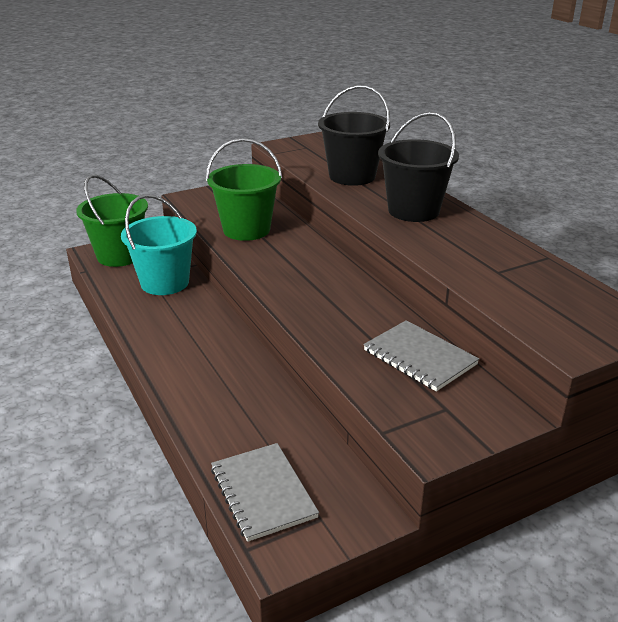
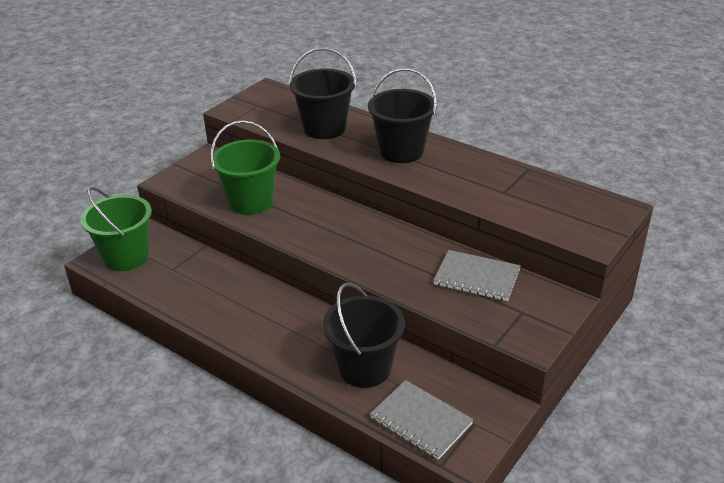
camera: 25 degrees left, 5 degrees up
turquoise bucket [121,194,197,295] -> none
none -> black bucket [323,283,405,388]

